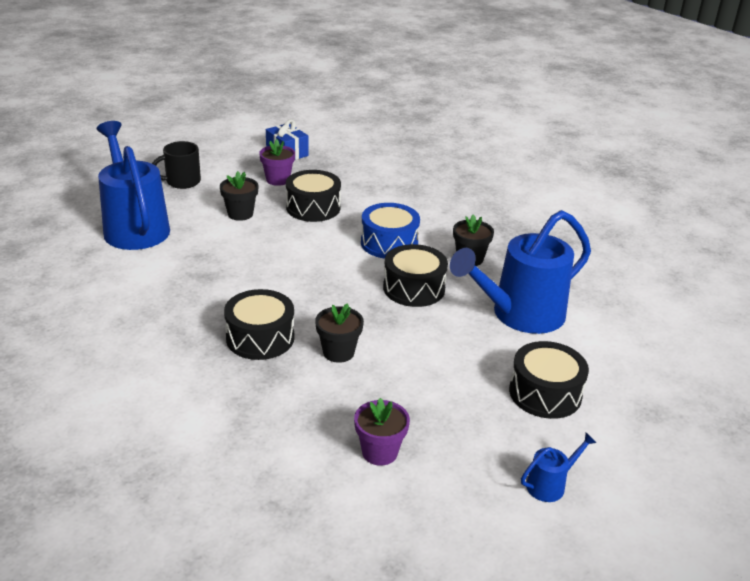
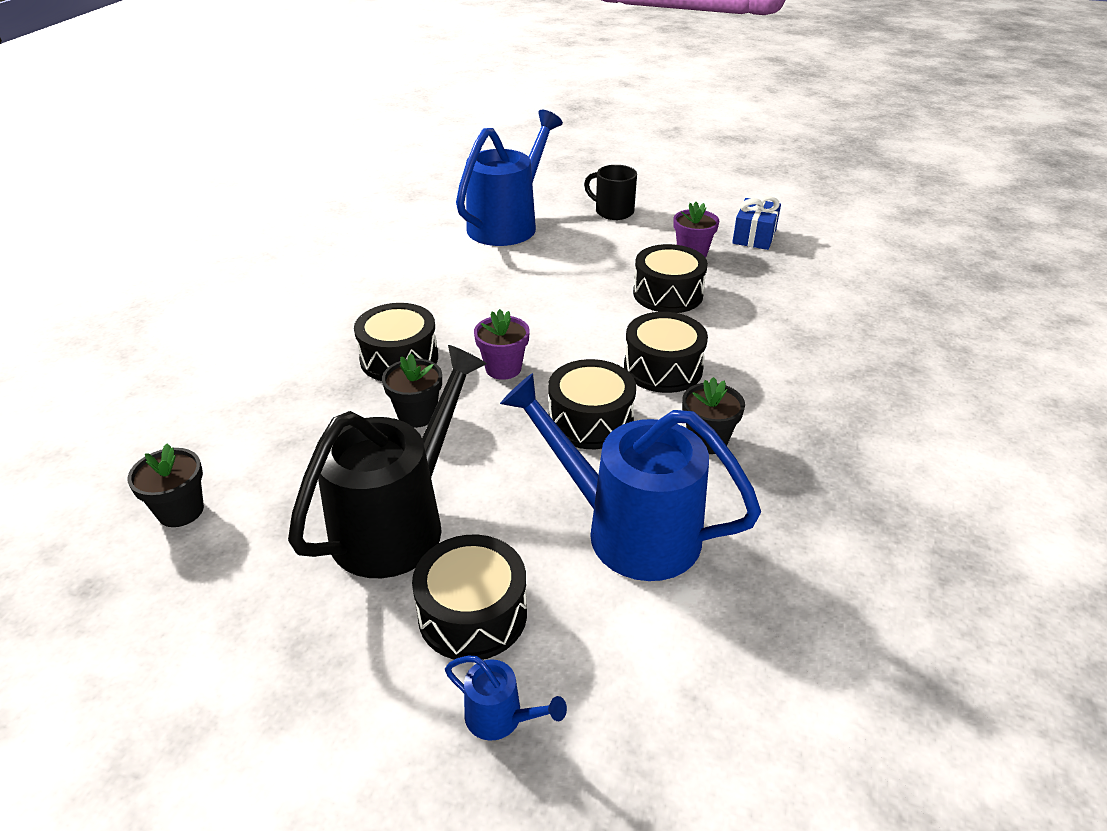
camera: 60 degrees right, 5 degrees up
black flower pot [220,171,259,221] -> black flower pot moved to [127,444,204,527]
purple flower pot [354,398,410,466] -> purple flower pot moved to [474,309,530,380]
blue drum [361,203,420,259] -> black drum [624,312,708,393]
blue watering can [521,433,597,502] -> blue watering can moved to [445,656,567,741]
none -> black watering can [288,345,486,578]

